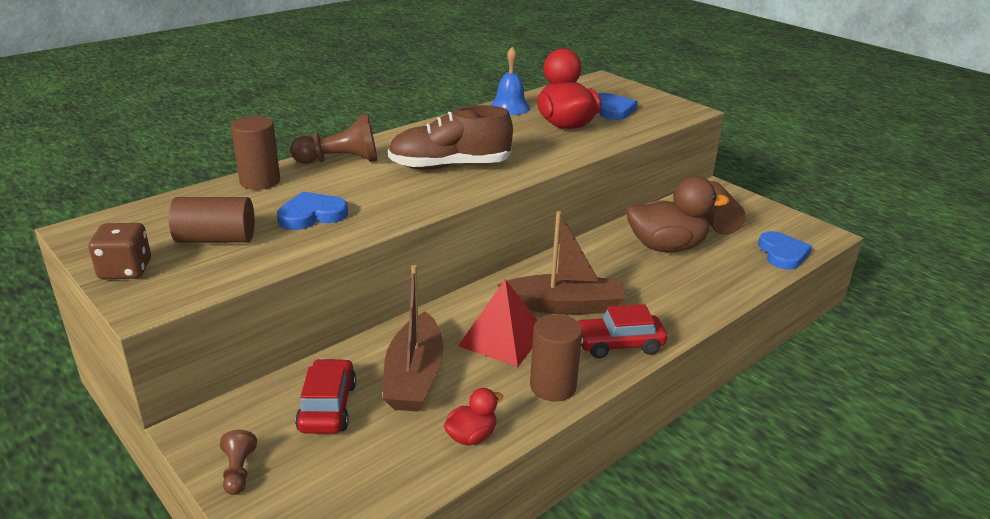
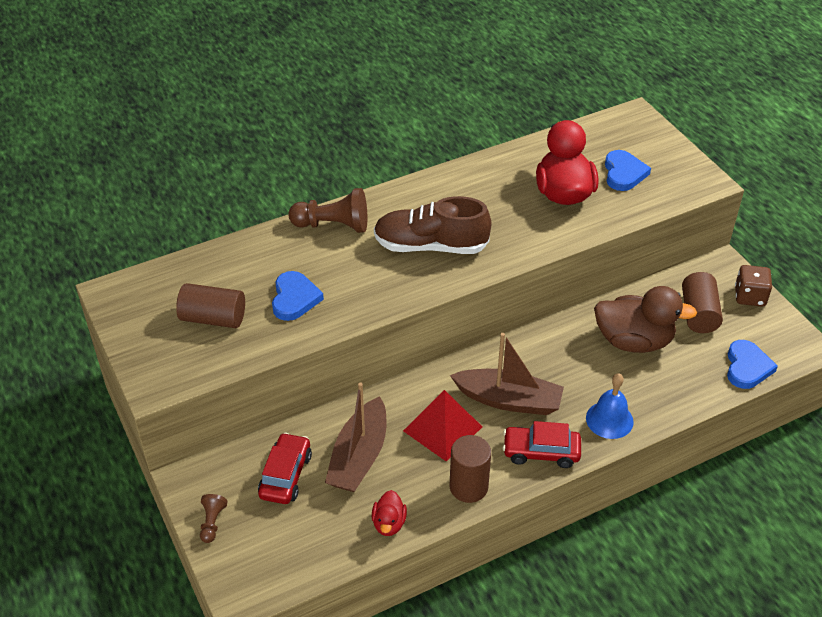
camera: 15 degrees right, 15 degrees up
brown dice [89,223,151,279] -> brown dice moved to [735,265,772,307]
brown cylinder [231,116,280,190] -> none
blue heart [277,192,348,230] -> blue heart turned 105 degrees clockwise [272,271,324,321]
red duck [444,388,504,446] -> red duck turned 120 degrees clockwise [372,490,407,536]
blue bell [490,47,530,115] -> blue bell moved to [586,373,634,439]

